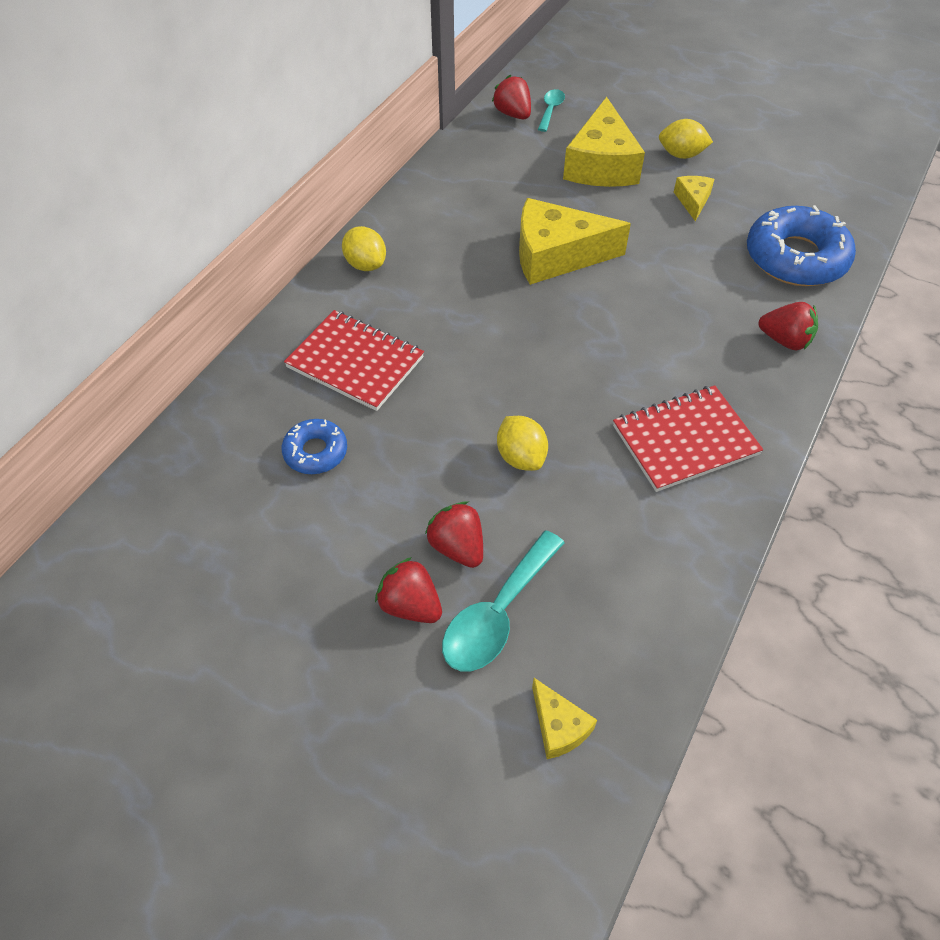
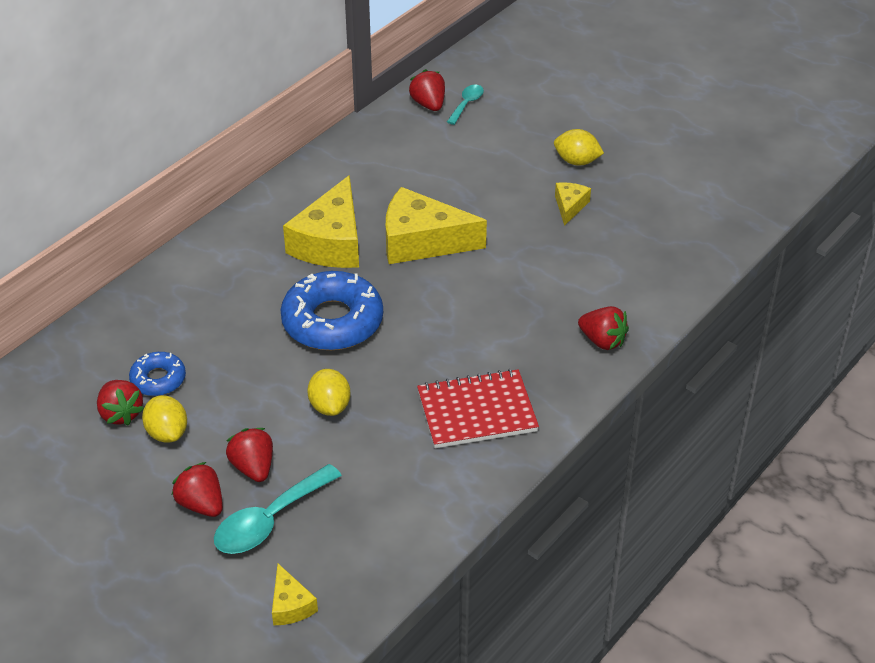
camera: 10 degrees right, 10 degrees down
red notebook [284,310,424,411] -> none
yellow lemon [342,226,386,271] -> yellow lemon moved to [142,395,187,443]
yellow cheese [563,97,645,187] -> yellow cheese moved to [283,175,359,268]
blue donut [747,205,856,286] -> blue donut moved to [281,271,383,350]
none -> red strawberry [97,380,144,426]

